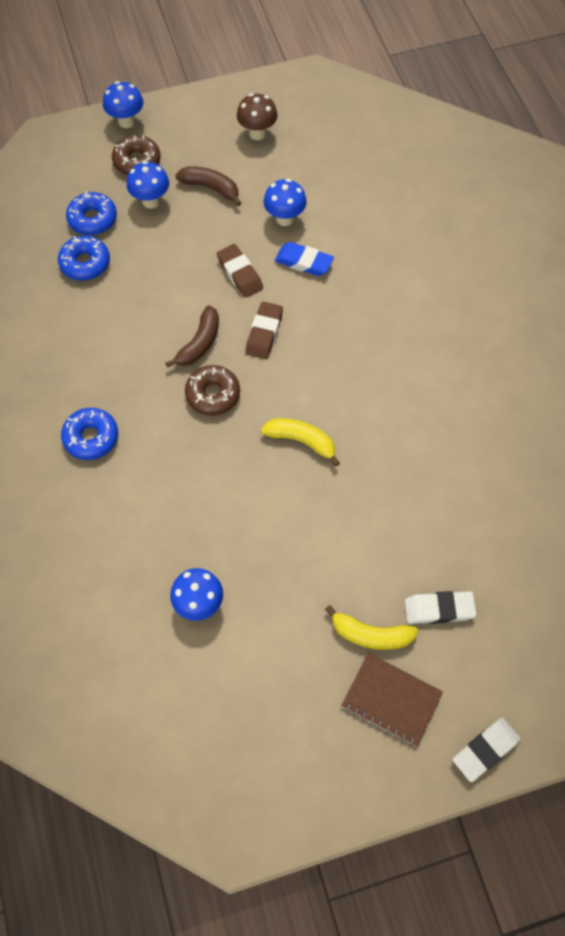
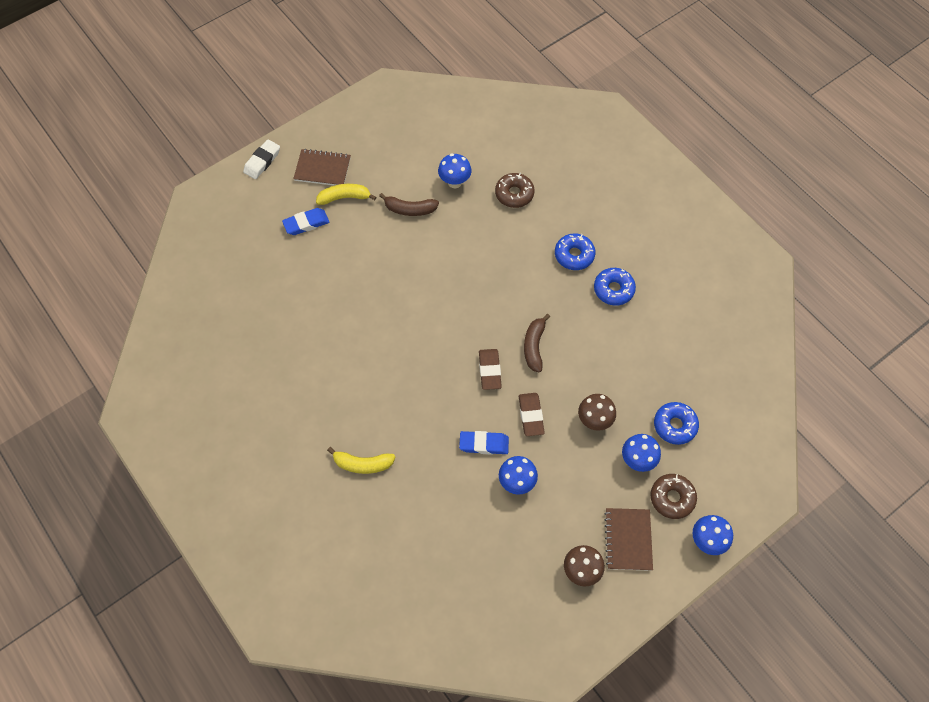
camera: 160 degrees right, 0 degrees up
blue donut [58,236,110,281] -> blue donut moved to [594,268,636,306]
brown banana [175,166,241,206] -> brown banana moved to [379,193,439,216]
brown donut [185,365,240,416] -> brown donut moved to [495,173,535,208]
brown eraser [217,244,263,298] -> brown eraser turned 45 degrees clockwise [519,393,545,436]
yellow banana [261,418,340,467] -> yellow banana moved to [327,447,396,474]
white eraser [405,591,476,624] -> blue eraser [282,208,329,235]
none -> brown mushroom [578,394,616,431]
none -> brown notebook [604,508,653,571]

